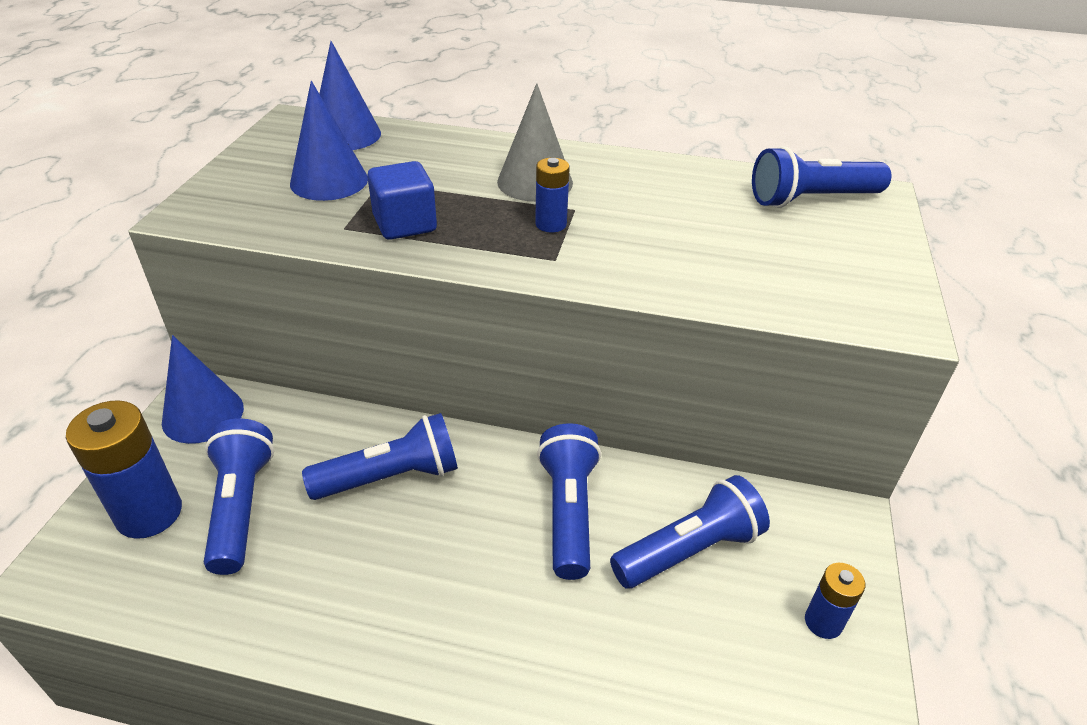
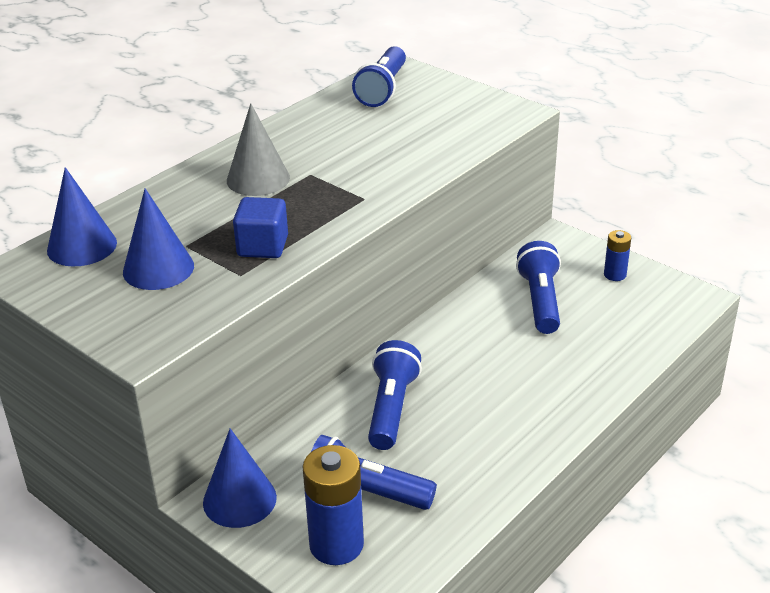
camera: 60 degrees left, 5 degrees down
blue battery [535,158,570,232] -> none
blue flashlight [537,423,601,580] -> none

